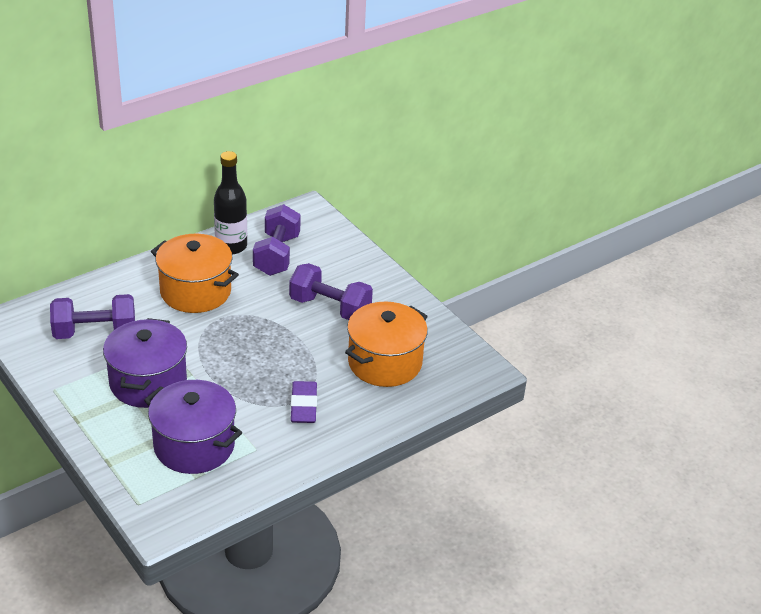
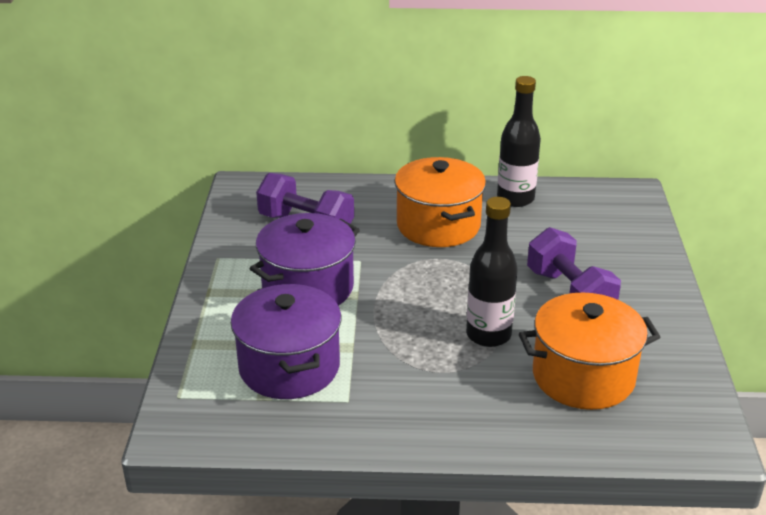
camera: 40 degrees right, 5 degrees down
purple dumbbell [253,204,301,276] -> none
purple eraser [291,381,317,423] -> none
none -> black bottle [466,197,518,347]

